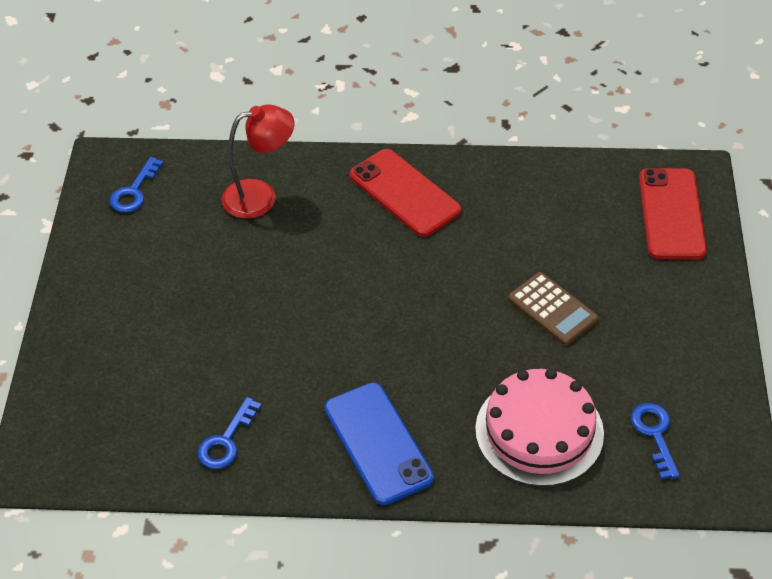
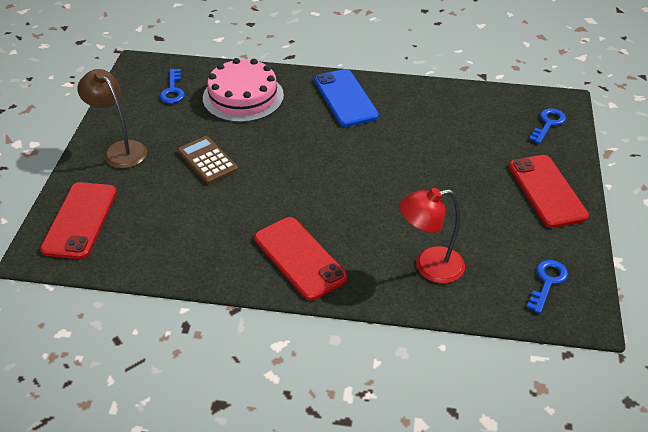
camera: 175 degrees left, 5 degrees down
blue key [197,397,262,469] -> blue key moved to [529,108,566,144]
none -> brown lamp [77,69,147,169]
none -> red phone [509,155,589,228]

